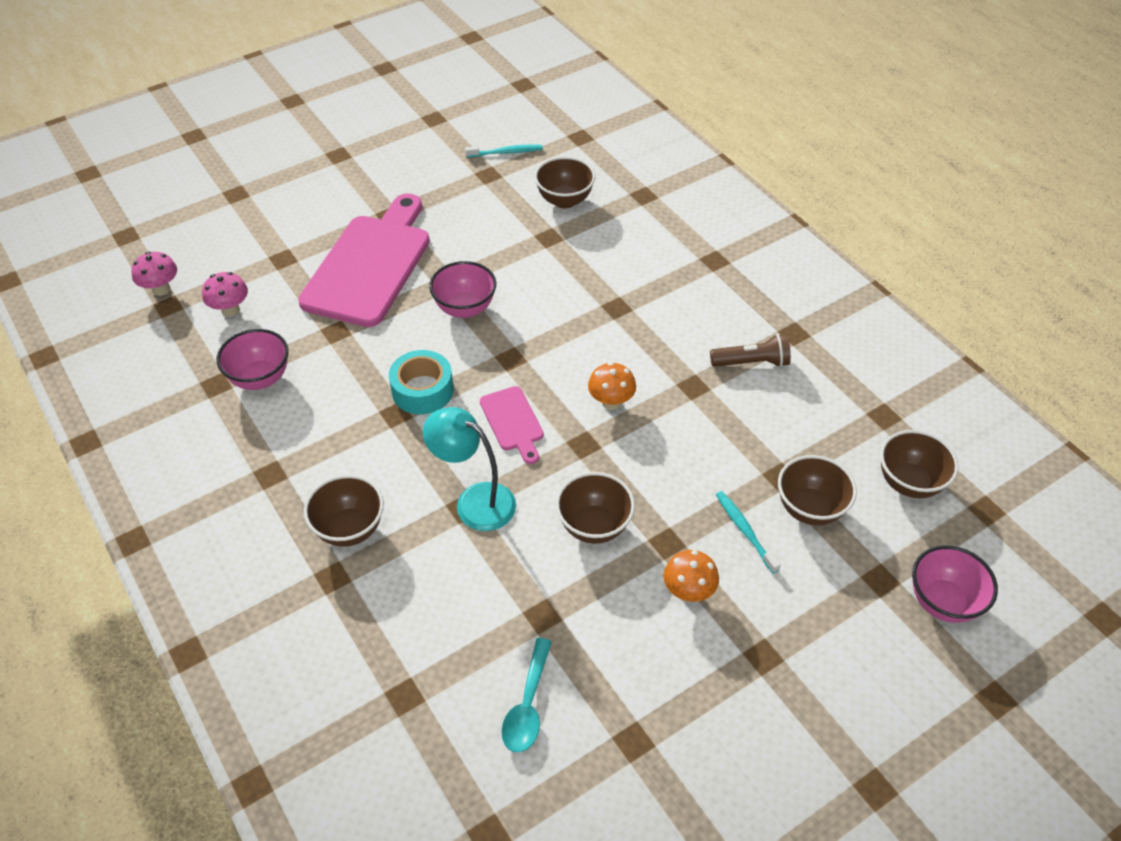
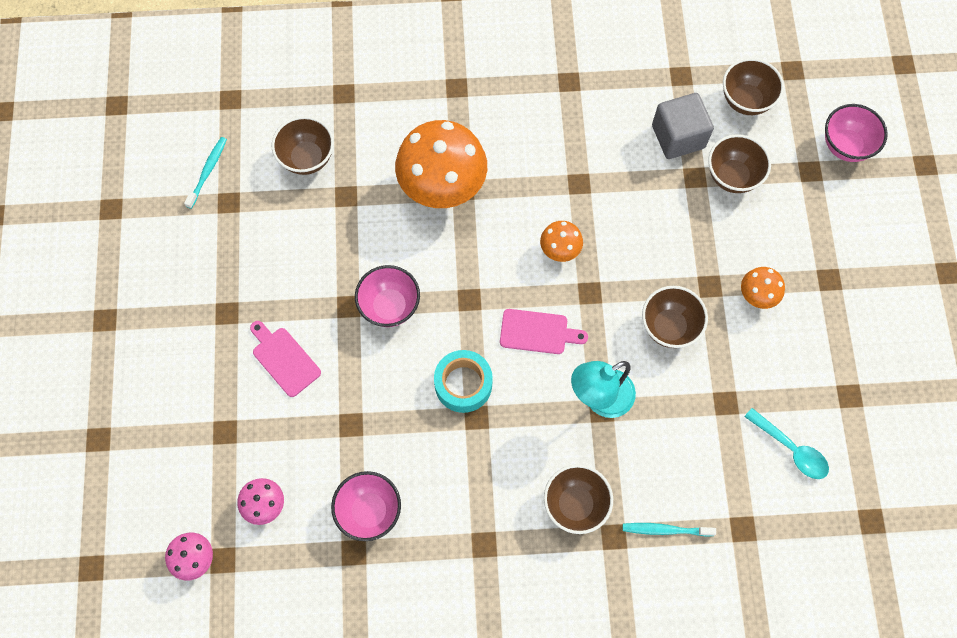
camera: 60 degrees left, 20 degrees up
pink cutting board [298,193,430,327] -> pink cutting board [250,321,321,397], size x0.46
brown flashlight [710,334,791,367] -> none
turquoise toothbrush [716,491,781,573] -> turquoise toothbrush moved to [623,523,716,537]
none -> orange mushroom [395,120,487,208]
none -> grey cube [652,93,714,159]

